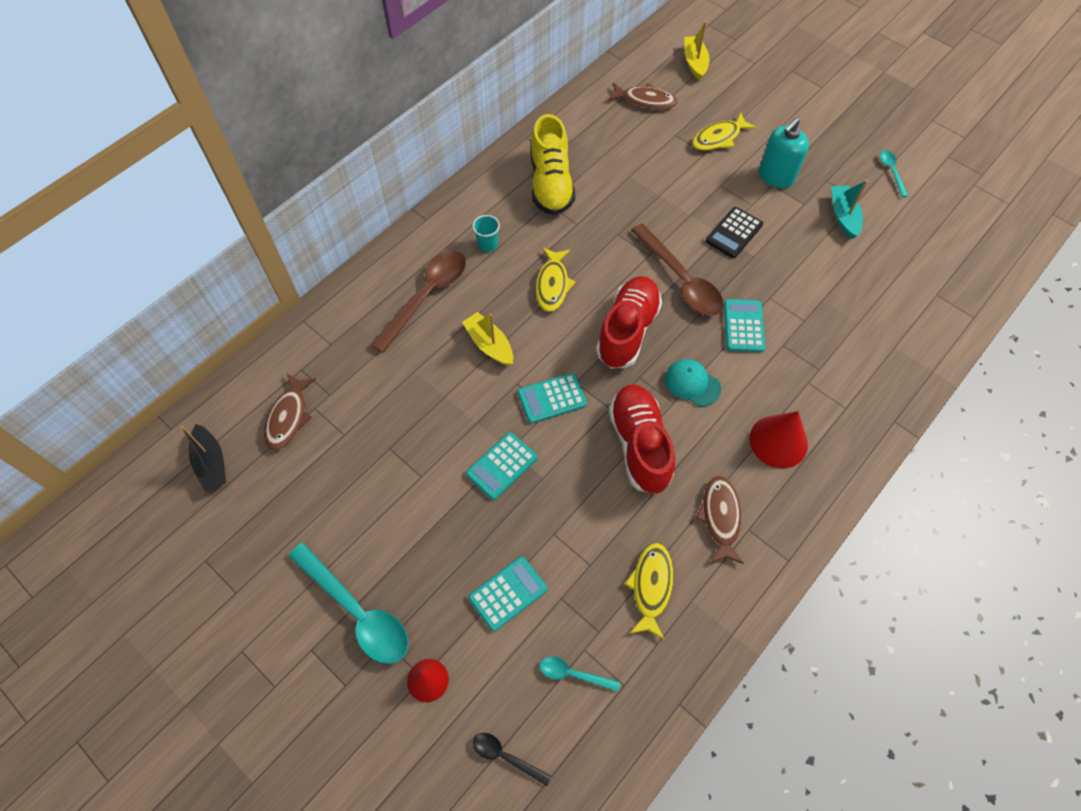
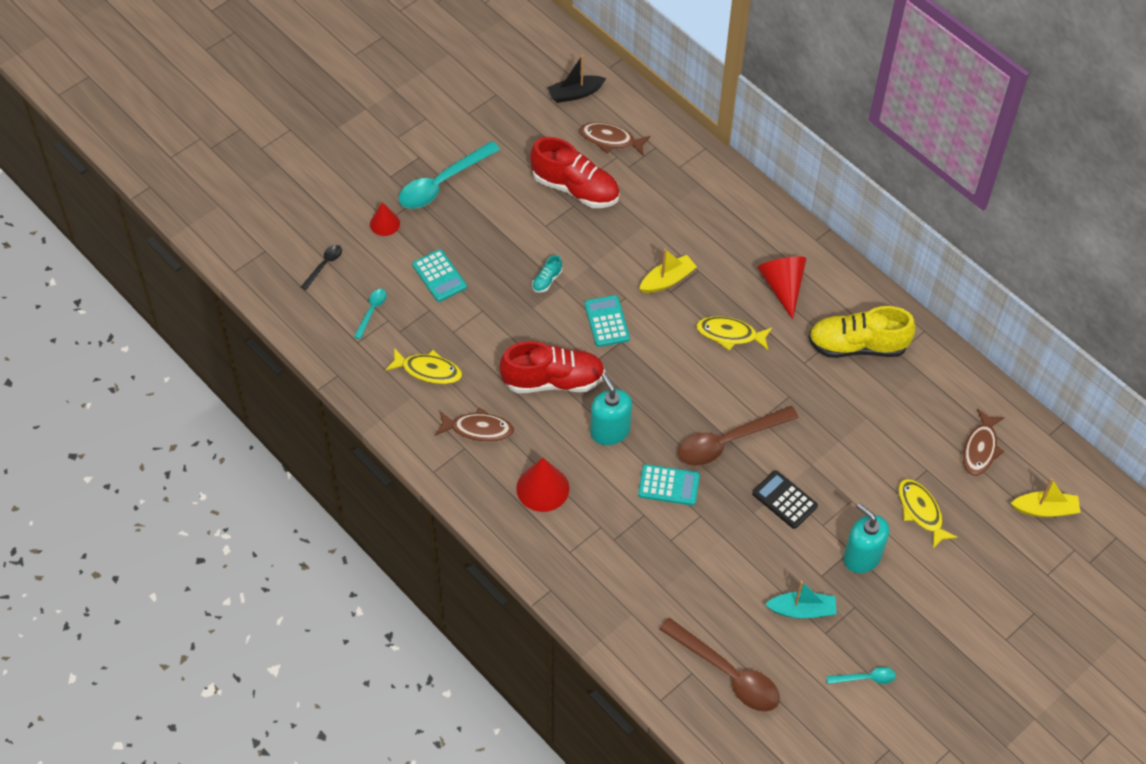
camera: 95 degrees right, 5 degrees down
brown spoon [371,251,466,353] -> brown spoon moved to [659,618,780,712]
turquoise calculator [466,432,537,500] -> turquoise shoe [532,255,562,293]
turquoise cup [472,215,500,252] -> red cone [757,256,807,320]
red shoe [596,276,662,369] -> red shoe moved to [530,137,620,208]
turquoise cap [665,359,721,406] -> turquoise soap dispenser [590,373,632,445]

